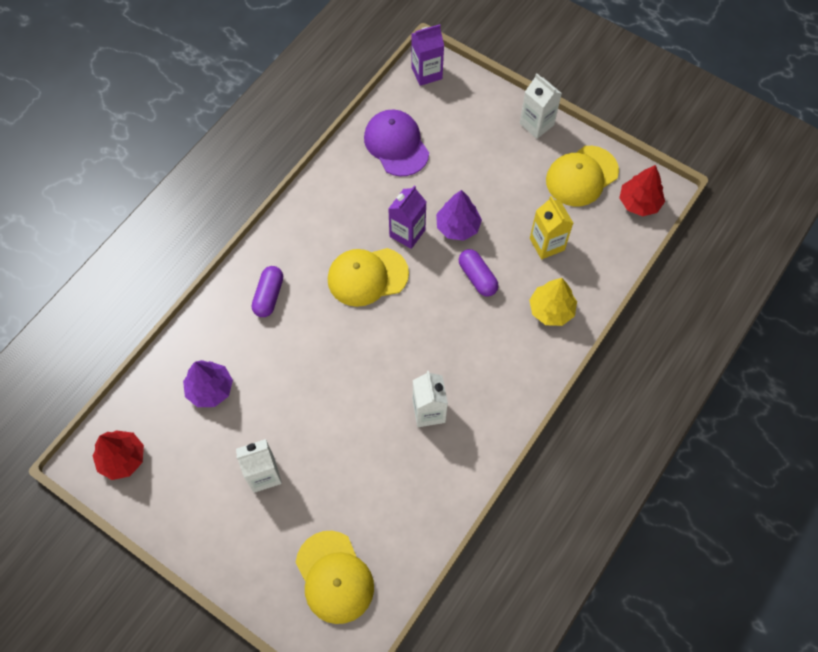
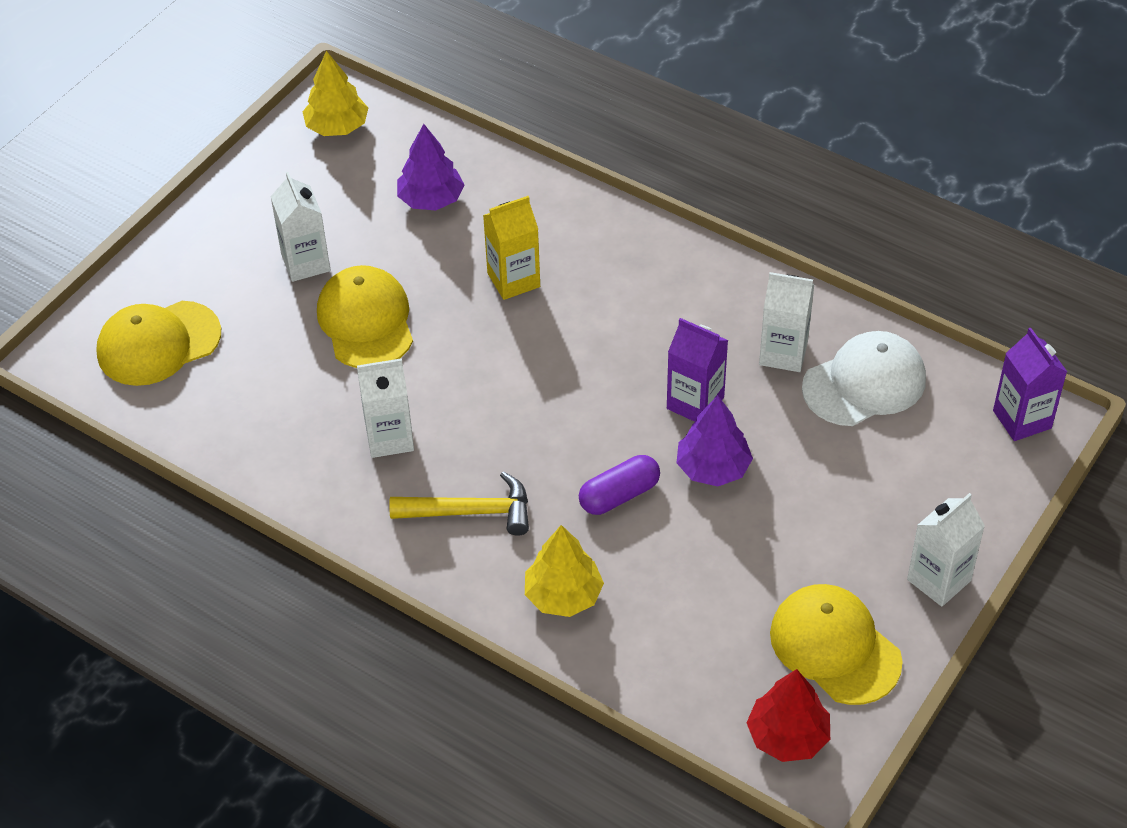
camera: 90 degrees right, 15 degrees down
red tree [93,430,144,480] -> yellow tree [303,51,368,136]
purple capsule [252,266,283,317] -> none
yellow cap [328,248,409,307] -> yellow cap moved to [317,265,413,368]
purple cap [364,110,429,176] -> white cap [802,331,926,426]
yellow carton [530,196,573,260] -> yellow carton moved to [483,196,540,300]
none -> yellow hammer [389,472,529,536]
none -> white carton [759,272,814,372]

